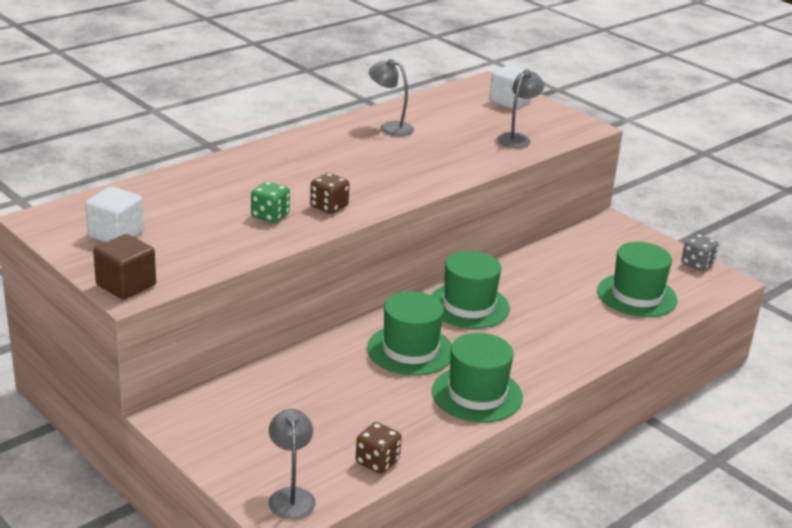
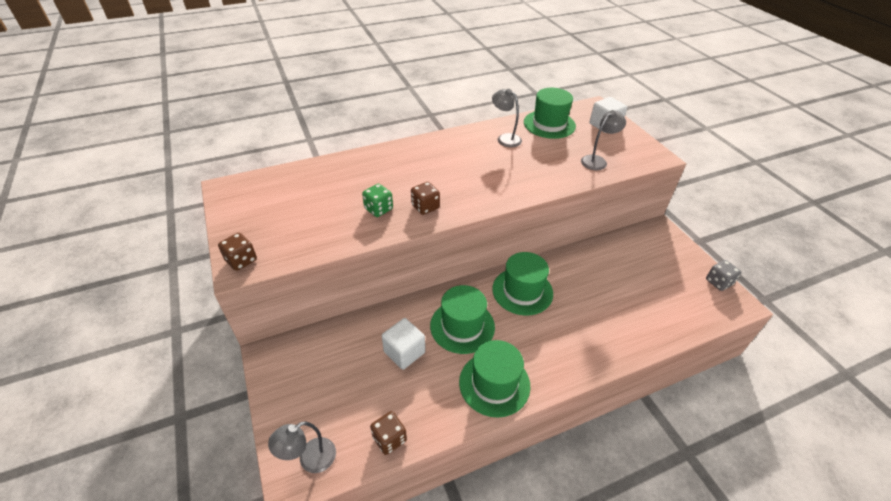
camera: 20 degrees right, 15 degrees up
white cube [85,186,144,242] -> white cube moved to [382,318,425,370]
brown cube [93,234,156,300] -> brown dice [218,233,257,271]
grey lamp [269,409,316,519] -> grey lamp turned 135 degrees counterclockwise [268,421,336,473]
green hat [597,242,678,317] -> green hat moved to [524,88,576,139]

